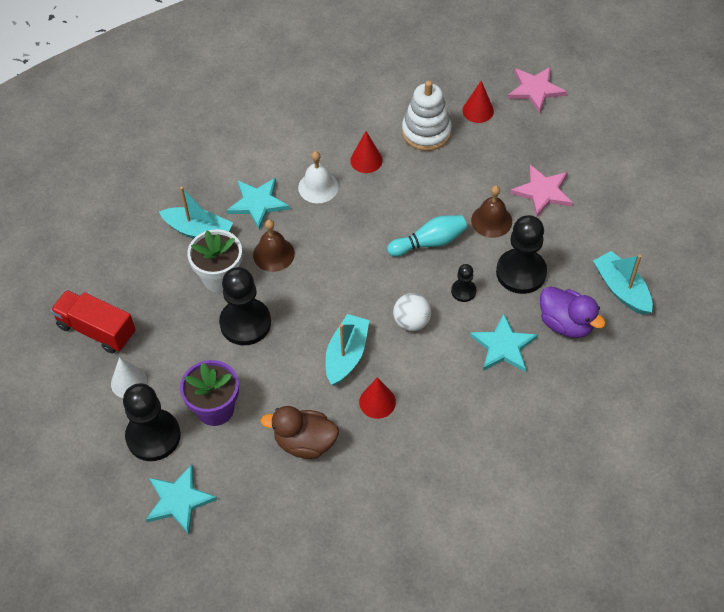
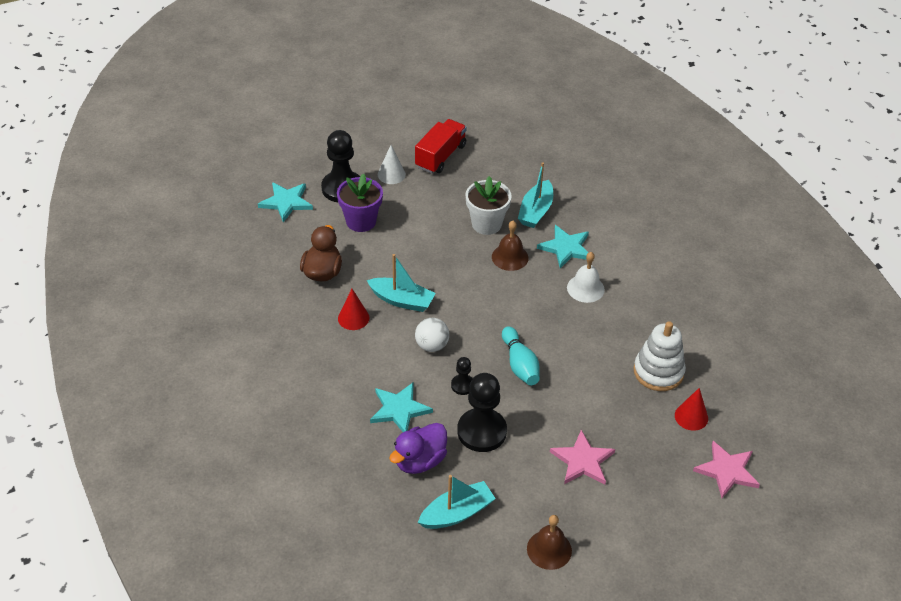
camera: 90 degrees right, 10 degrees down
black pawn [219,267,271,345] -> none
red cone [350,131,383,173] -> none
brown bell [471,185,512,238] -> brown bell moved to [527,515,572,570]

